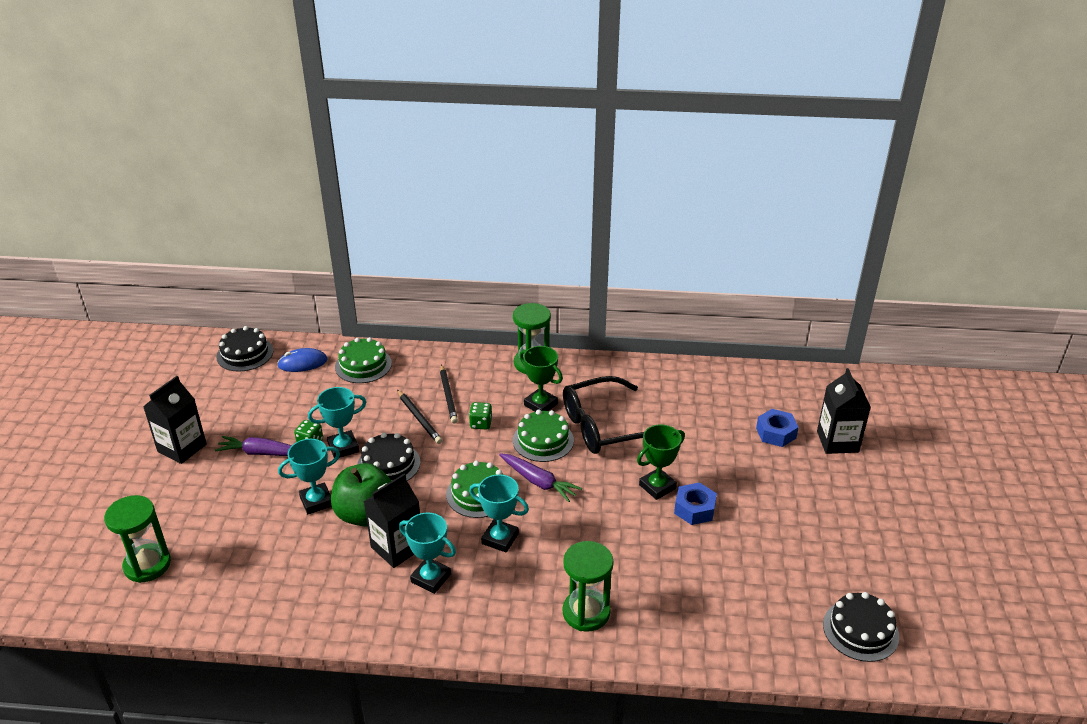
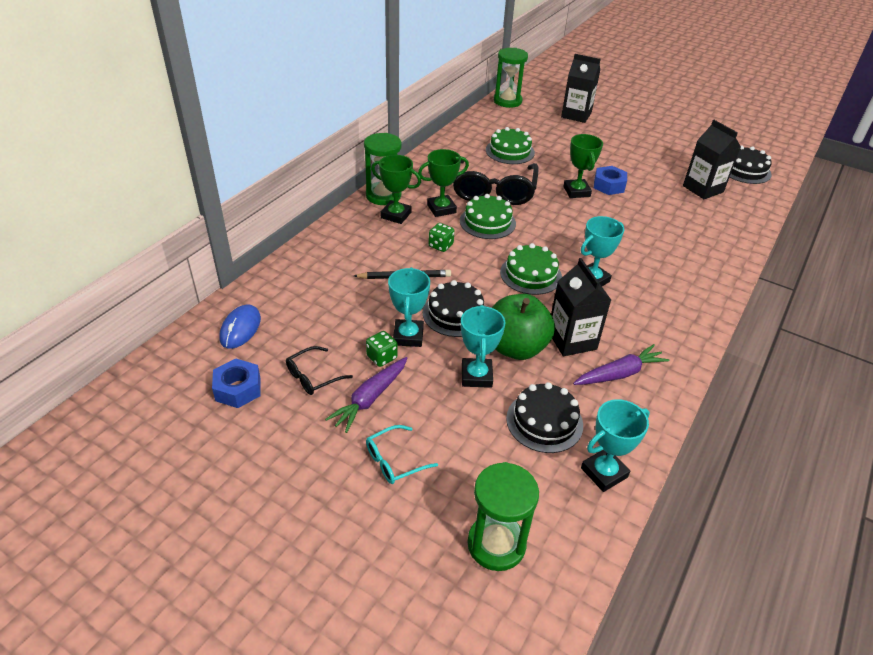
camera: 65 degrees left, 5 degrees up
black carton [143,376,207,464] -> black carton moved to [683,120,741,199]
black cake [216,326,273,372] -> black cake moved to [506,382,583,453]
green cake [335,337,392,383] -> green cake moved to [486,127,535,164]
turquoise trophy [399,513,456,594] -> turquoise trophy moved to [581,399,650,492]
black pencil [440,364,458,424] -> none
purple carrot [499,453,582,502] -> purple carrot moved to [573,344,669,385]
green hourglass [563,541,614,632] -> green hourglass moved to [494,48,528,108]
blue nut [756,409,799,447] -> blue nut moved to [212,358,261,408]
none -> black glasses [286,346,353,395]
none -> turquoise glasses [366,425,438,484]
none -> green trophy [371,155,421,224]

